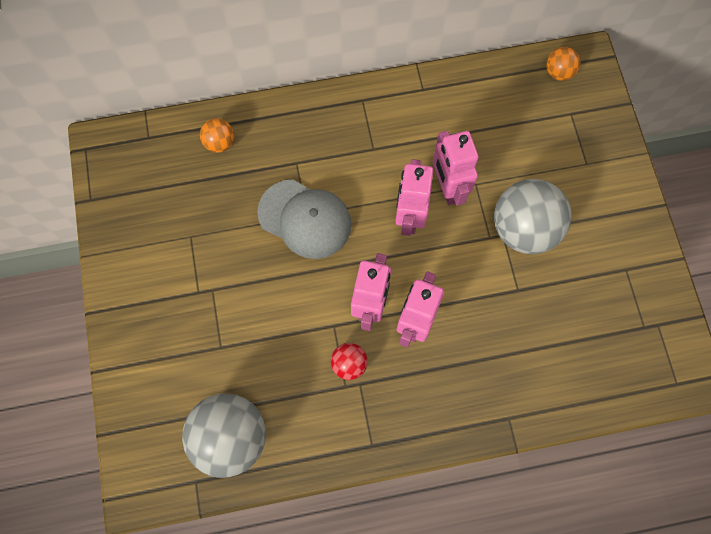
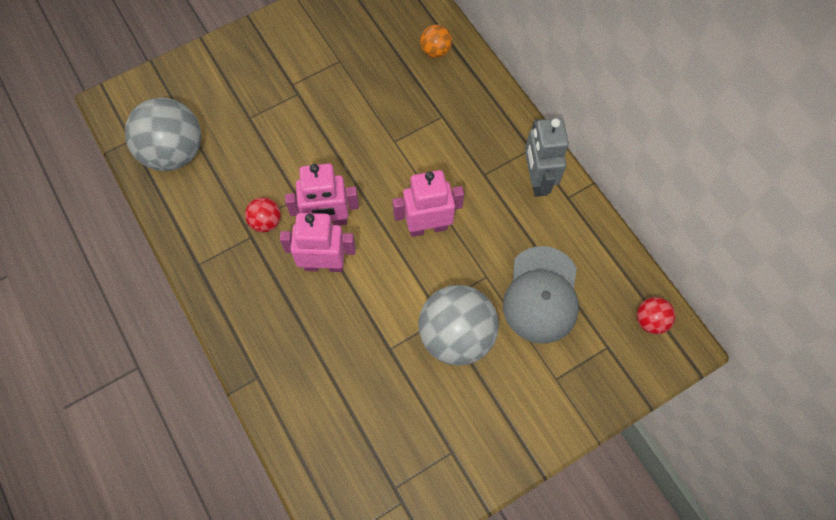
camera: 70 degrees right, 5 degrees down
grey cap [257,179,351,259] -> grey cap moved to [503,246,579,344]
pink robot [433,131,479,206] -> none
orange ball [546,47,580,81] -> red ball [637,297,675,334]
none -> grey robot [525,118,569,197]

